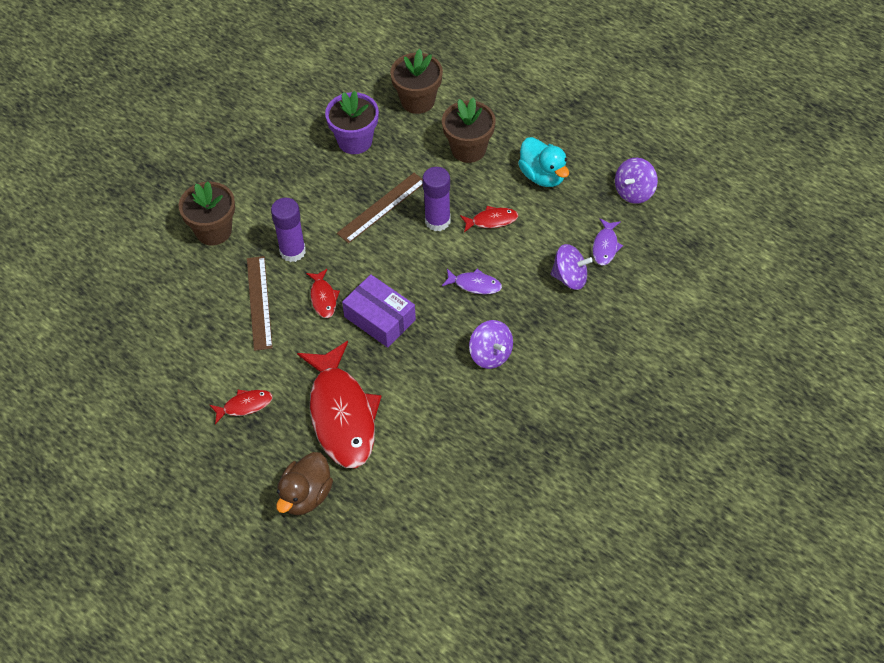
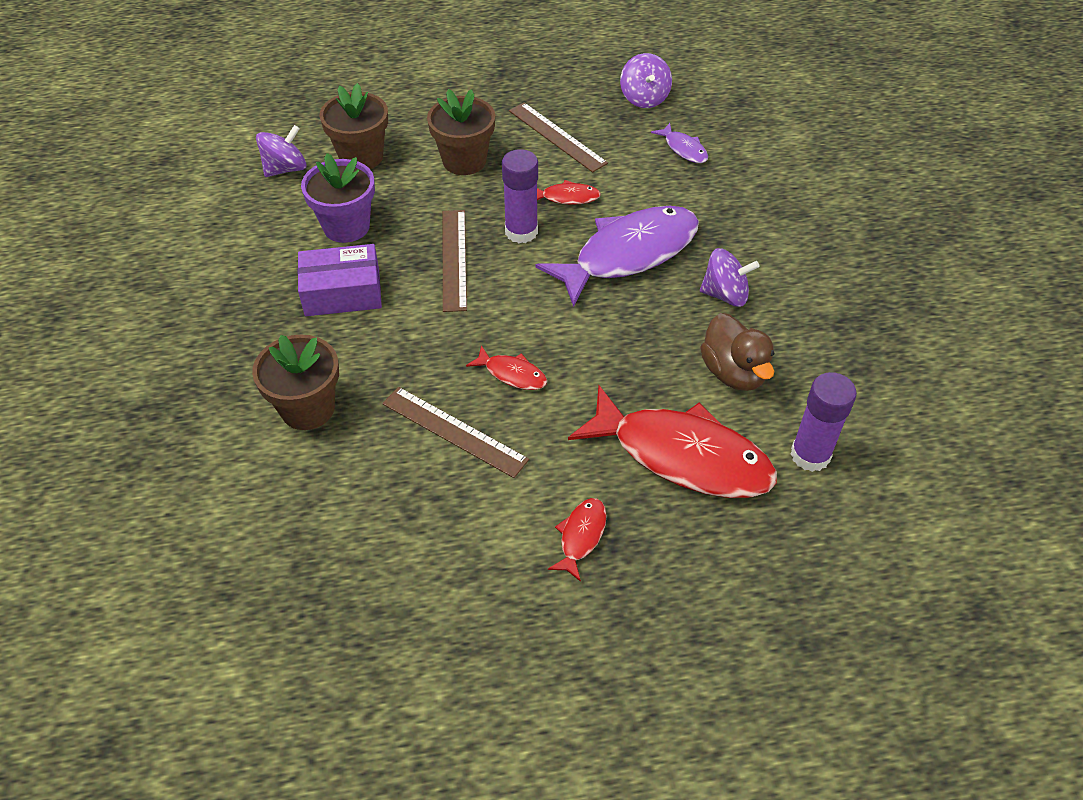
camera: 50 degrees left, 5 degrees down
purple glue stick [271,198,306,262] -> purple glue stick moved to [790,372,857,472]
brown duck [276,452,333,515] -> brown duck moved to [700,313,775,391]
purple box [342,274,416,348] -> purple box moved to [298,244,382,316]
purple fish [442,269,502,294] -> purple fish [535,206,699,307], size x2.32
red fish [460,206,518,232] -> red fish turned 60 degrees clockwise [537,180,601,205]
turquoise duck [518,137,569,187] -> brown ruler [509,102,608,172]
purple spinning top [551,244,593,290] -> purple spinning top moved to [256,125,307,177]

